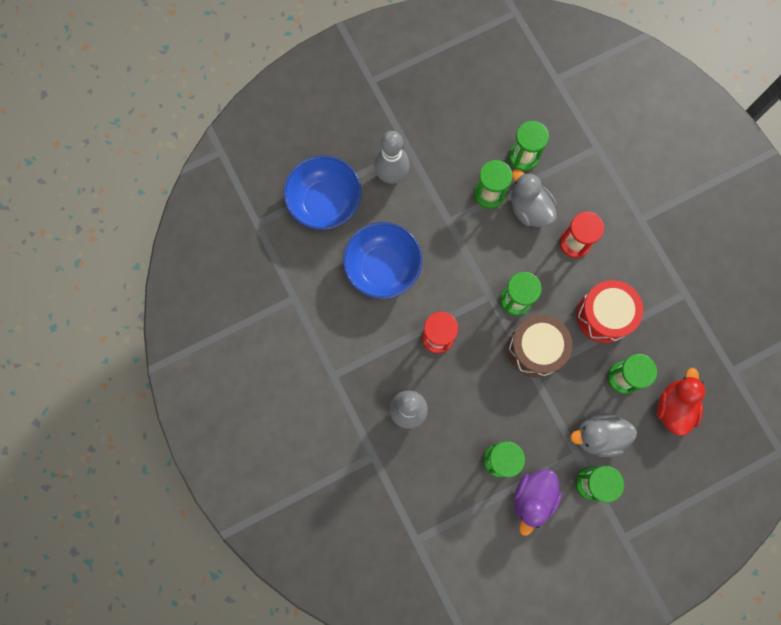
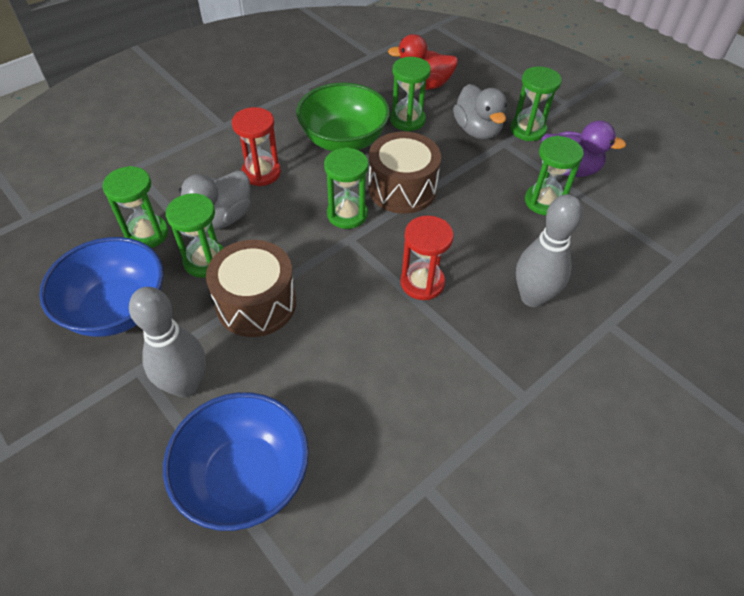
camera: 105 degrees left, 25 degrees down
blue bowl [343,222,422,299] -> blue bowl moved to [39,237,164,337]
red drum [576,280,643,343] -> green bowl [296,82,390,151]
none -> brown drum [206,240,296,337]

